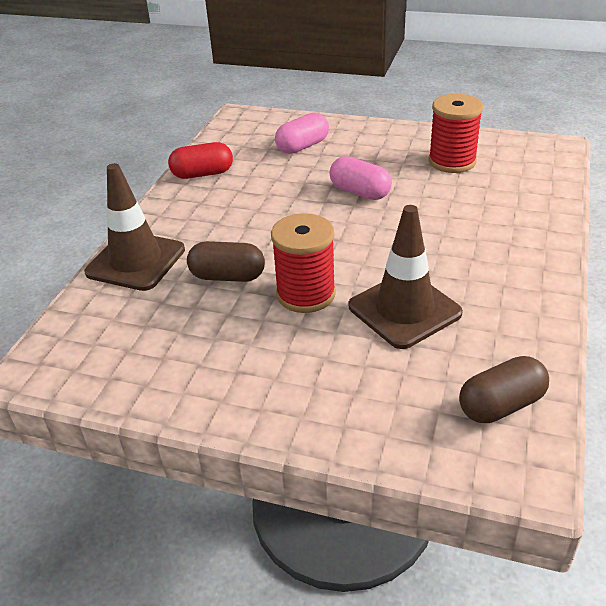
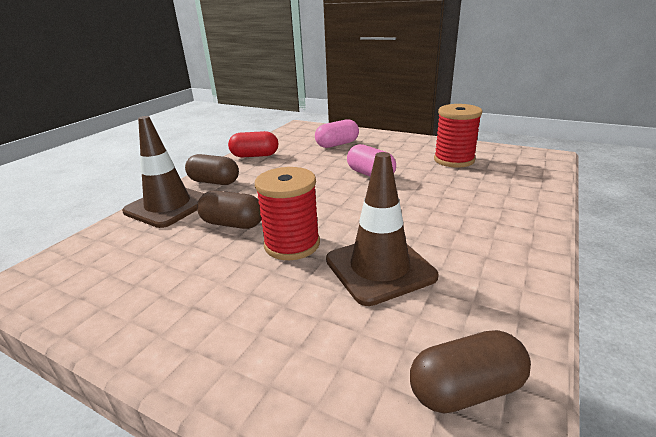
camera: 10 degrees right, 10 degrees down
none -> brown capsule [185,154,239,185]

